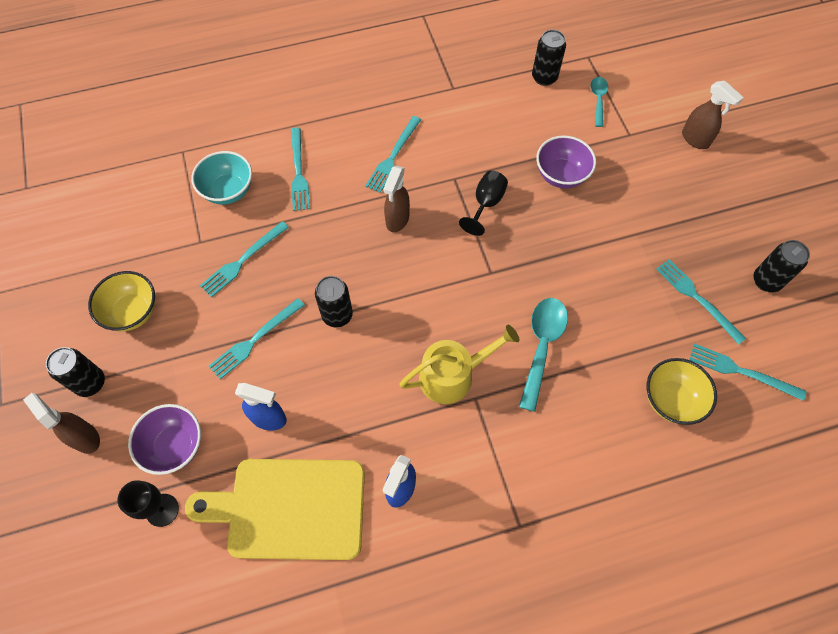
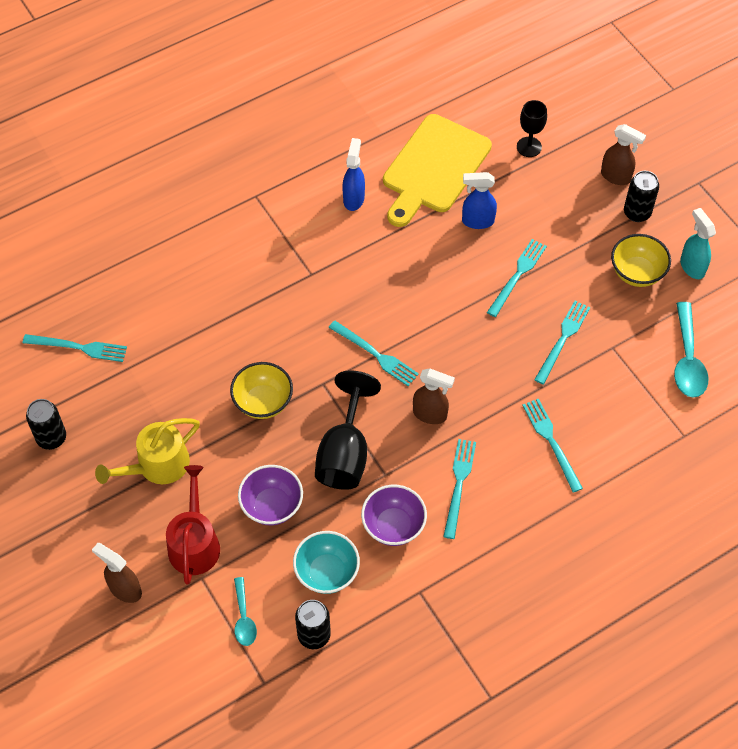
camera: 165 degrees right, 5 degrees down
purple bowl [128,404,201,475] -> purple bowl moved to [361,485,427,546]
yellow cutting board [185,459,365,560] -> yellow cutting board turned 135 degrees clockwise [383,114,492,227]
turquoise bowl [191,151,252,205] -> turquoise bowl moved to [293,531,360,594]
black can [315,276,353,327] -> none
brown spray bottle [383,165,410,232] -> brown spray bottle turned 105 degrees clockwise [413,368,455,424]
yellow watering can [399,325,519,404] -> yellow watering can moved to [95,418,200,484]
black goblet [459,170,508,236] -> black goblet [315,370,381,490], size x1.67
turquoise spoon [519,298,568,412] -> turquoise spoon moved to [674,302,709,398]
yellow bowl [647,358,717,425] -> yellow bowl moved to [230,362,293,419]
turquoise fork [656,259,746,345] -> turquoise fork moved to [328,320,419,386]
none -> red watering can [166,465,220,585]
none -> turquoise spray bottle [680,208,716,279]

